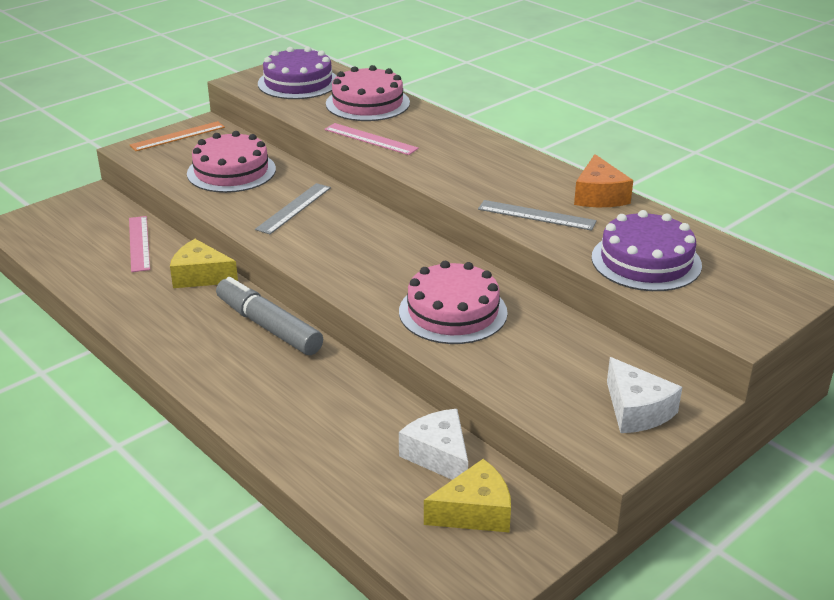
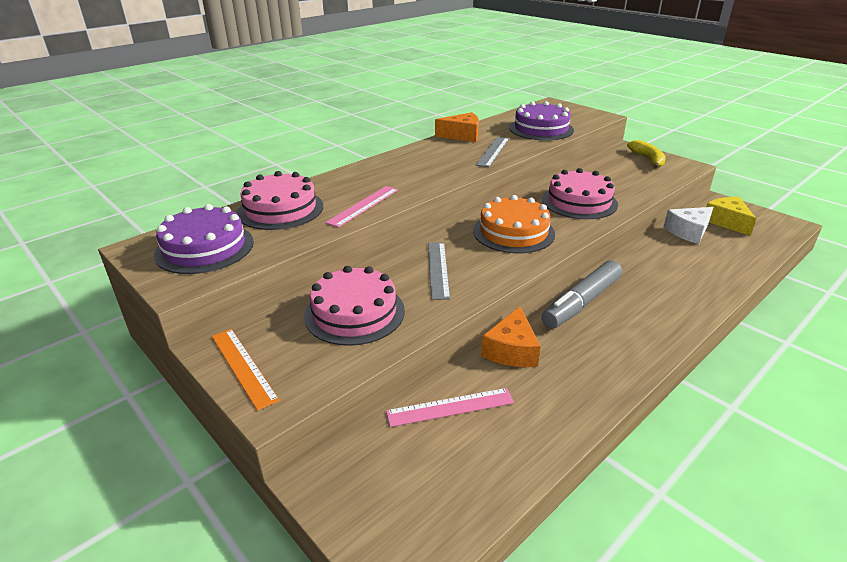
camera: 90 degrees left, 0 degrees up
yellow cheese [170,239,238,288] -> orange cheese [481,306,541,367]
grey ruler [255,183,331,234] -> grey ruler turned 60 degrees clockwise [428,242,450,300]
white cheese [607,357,682,433] -> yellow banana [627,140,666,168]
none -> orange cake [473,195,555,253]

